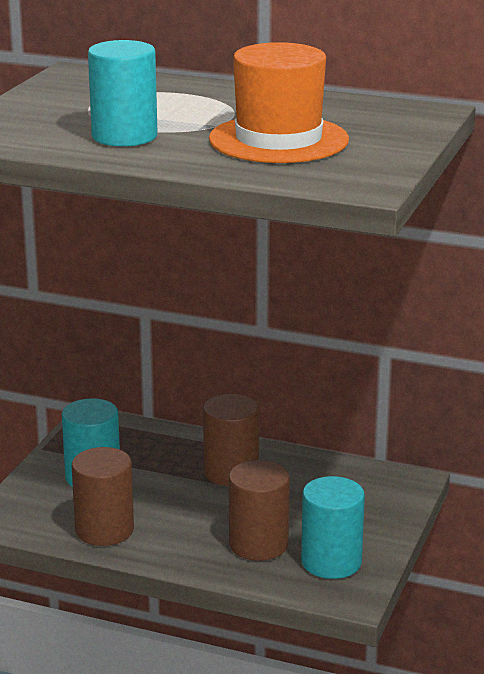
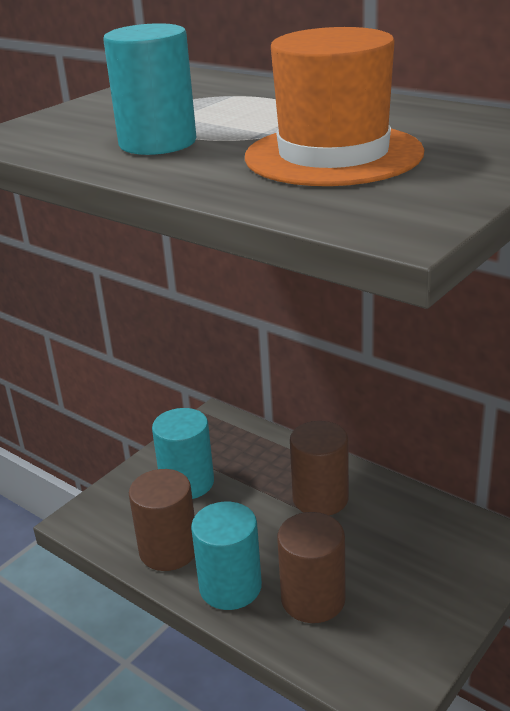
camera: 20 degrees right, 5 degrees up
turquoise cylinder [301,476,365,579] -> turquoise cylinder moved to [191,502,262,610]

